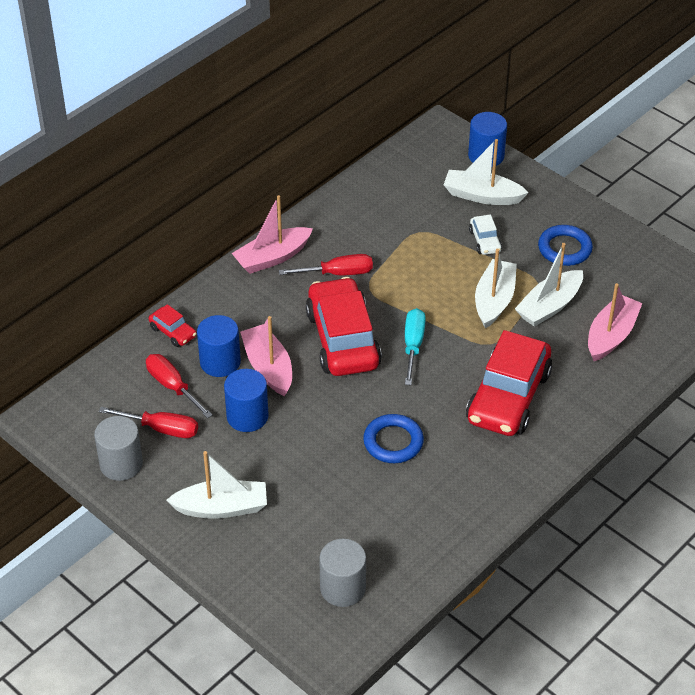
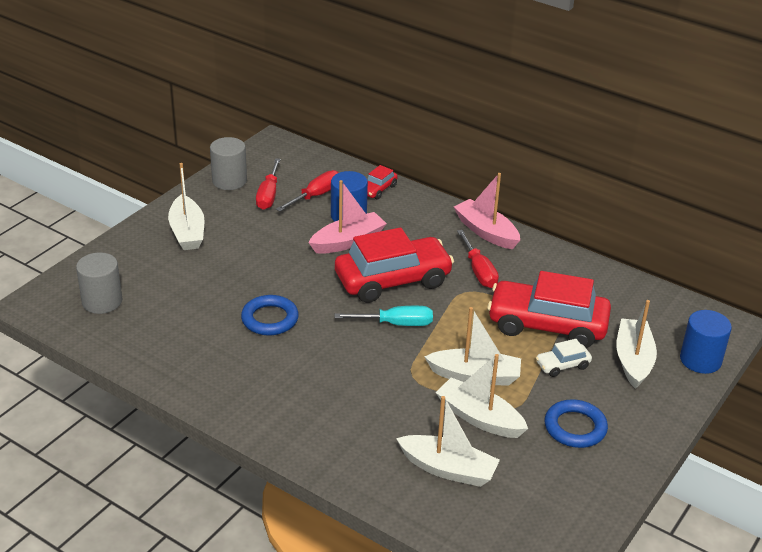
camera: 80 degrees right, 10 degrees down
blue cylinder [224,369,269,432] -> none
red car [466,330,552,436] -> red car moved to [487,271,611,348]
pink boat [588,283,642,361] -> white boat [396,396,500,487]

